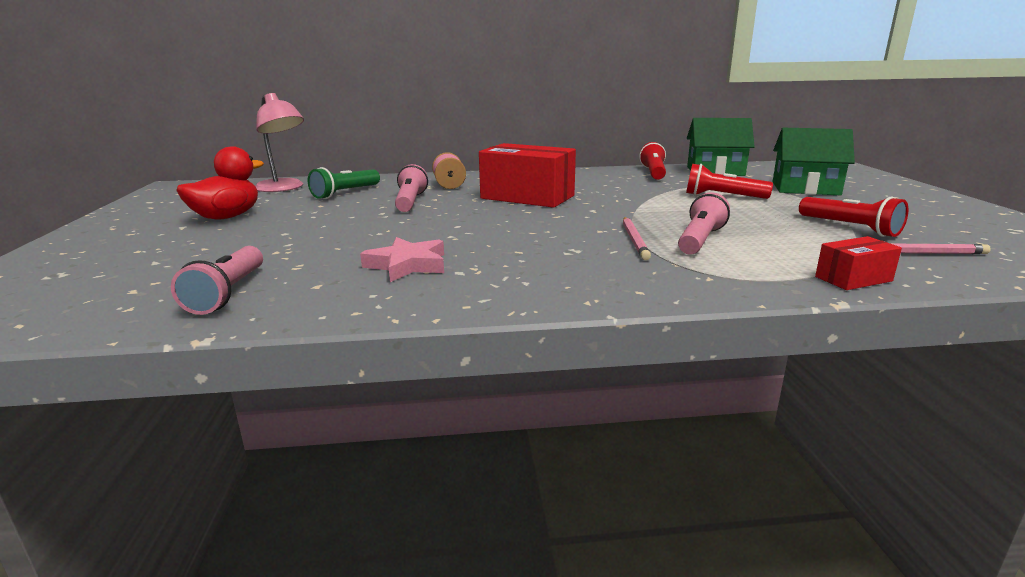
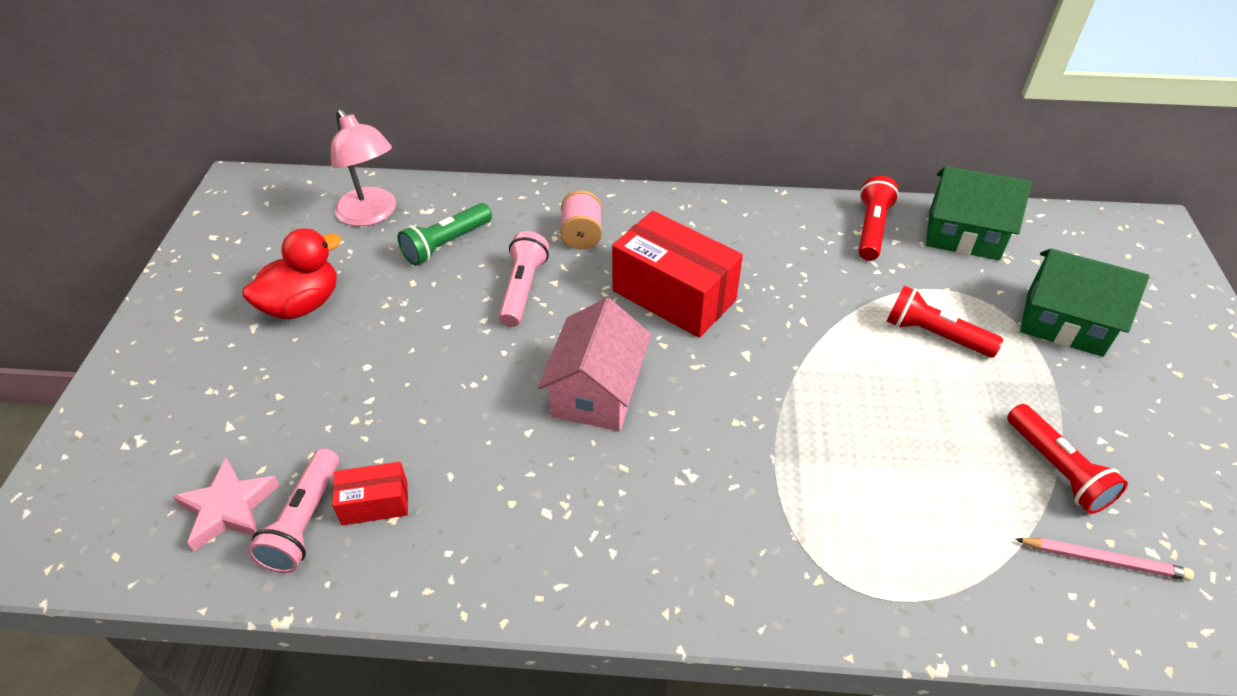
camera: 10 degrees right, 25 degrees up
pink star [360,237,444,282] -> pink star moved to [173,458,280,551]
pink pencil [623,217,651,260] -> none
pink flashlight [678,192,730,255] -> none
red box [815,236,902,290] -> red box moved to [332,462,408,525]
none -> pink house [538,298,651,431]

